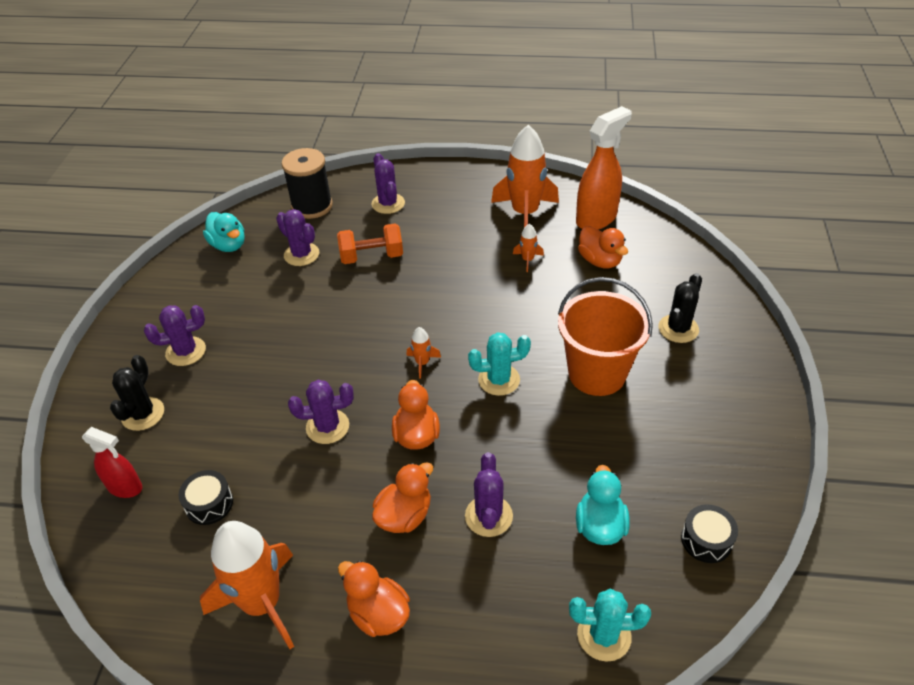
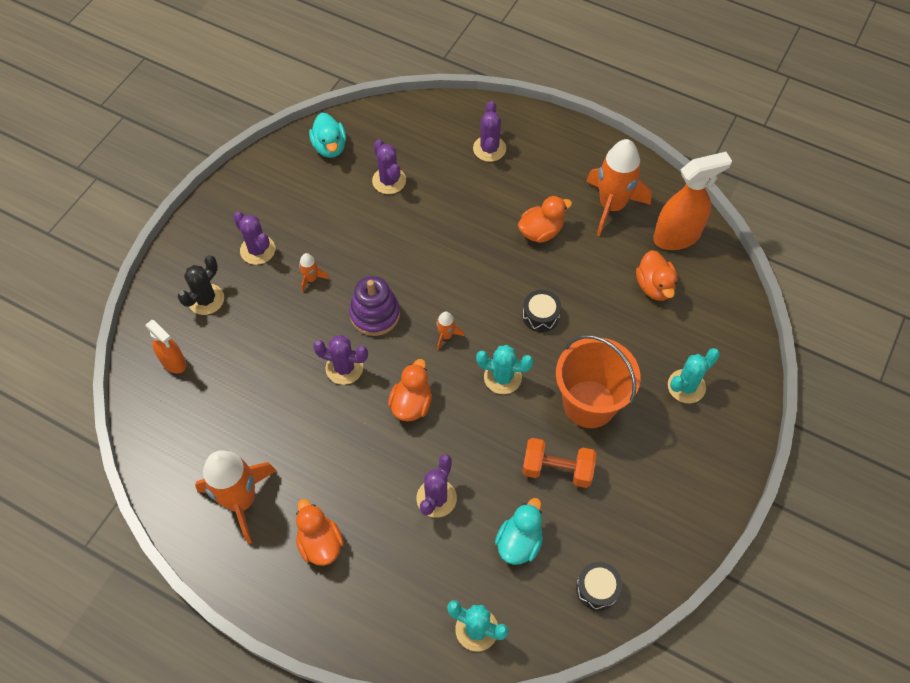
camera: 20 degrees right, 15 degrees up
red spray bottle [82,427,142,498] -> orange spray bottle [146,320,187,373]
purple cactus [144,305,206,366] -> purple cactus turned 45 degrees clockwise [233,212,275,265]
black drum [179,470,233,525] -> black drum moved to [522,290,561,332]
black spool [282,148,333,219] -> none
orange dumbbell [337,224,403,264] -> orange dumbbell moved to [522,438,596,488]
orange duck [372,462,433,533] -> orange duck moved to [518,196,572,243]
orange rocket [513,224,544,272] -> orange rocket moved to [299,253,329,293]
black cactus [659,273,702,343] -> turquoise cactus [668,348,720,403]
none -> purple stacking toy [349,276,400,336]

